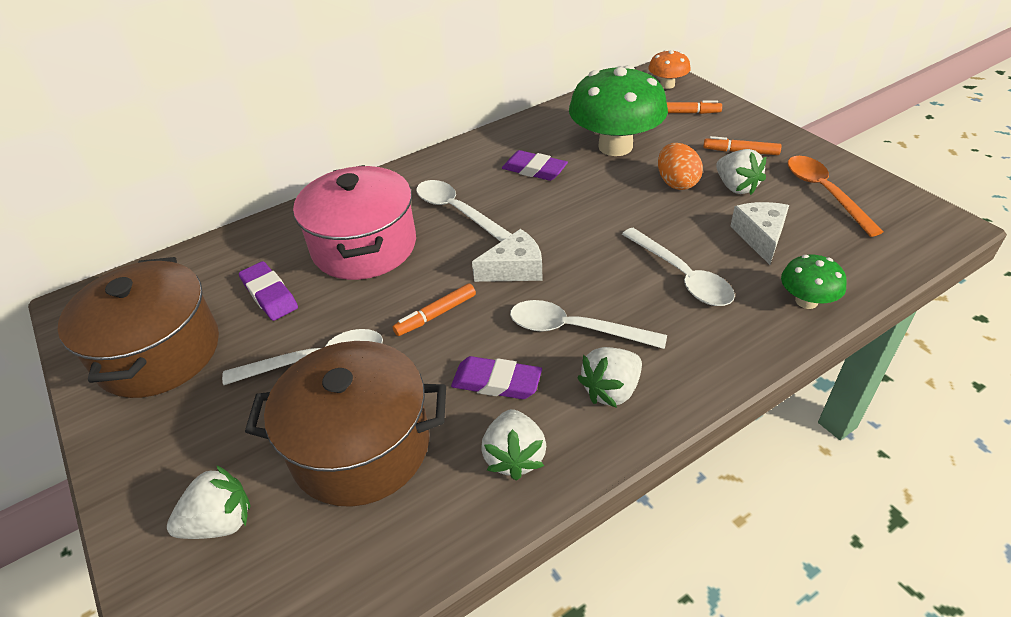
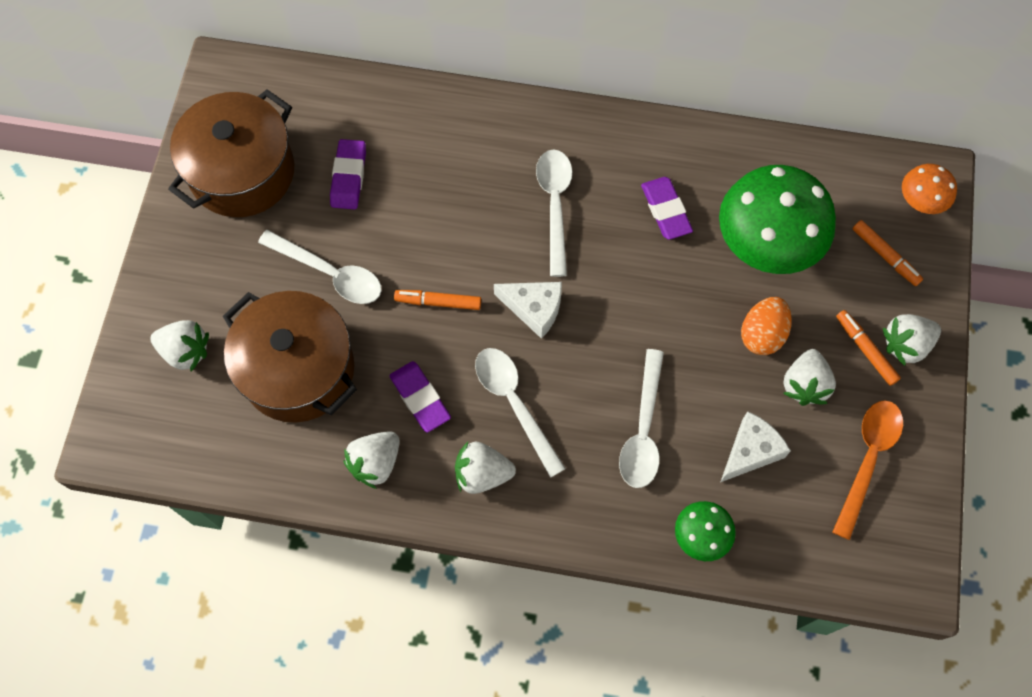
camera: 40 degrees right, 25 degrees up
pink pot [293,165,416,280] -> none
none -> white strawberry [883,314,941,366]

